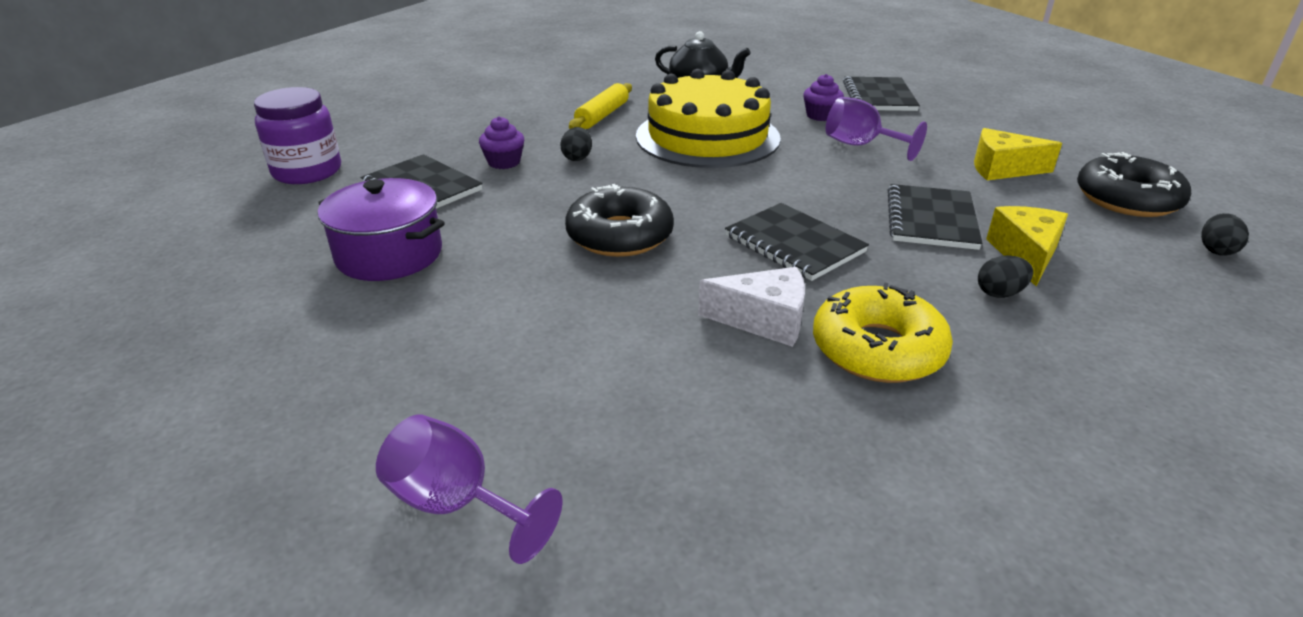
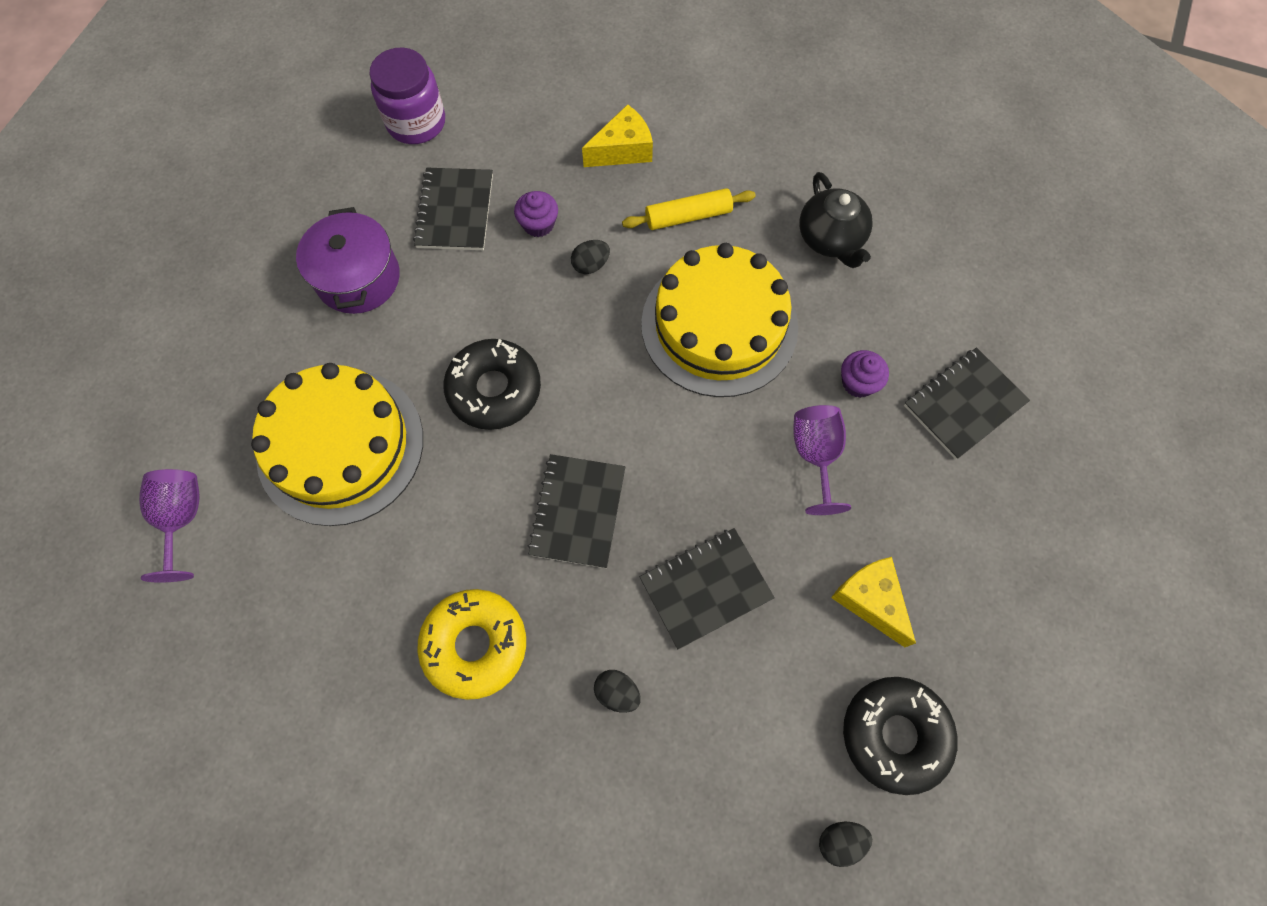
camera: 50 degrees right, 35 degrees up
white cheese [698,267,805,347] -> none
yellow cheese [986,206,1068,286] -> yellow cheese moved to [582,104,653,167]
none -> yellow cake [251,363,423,526]

